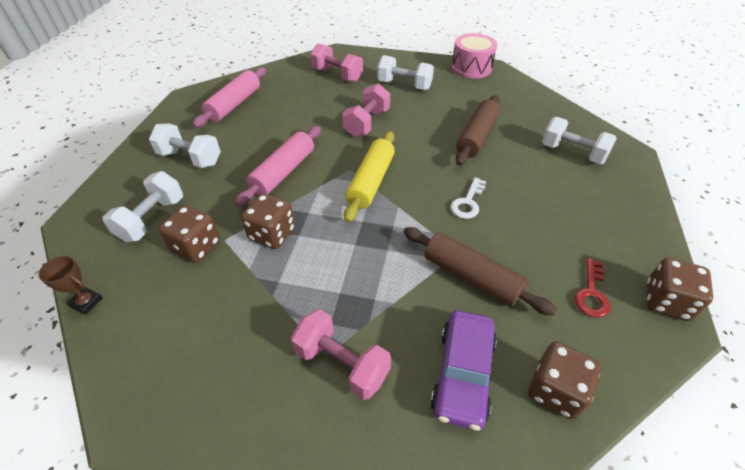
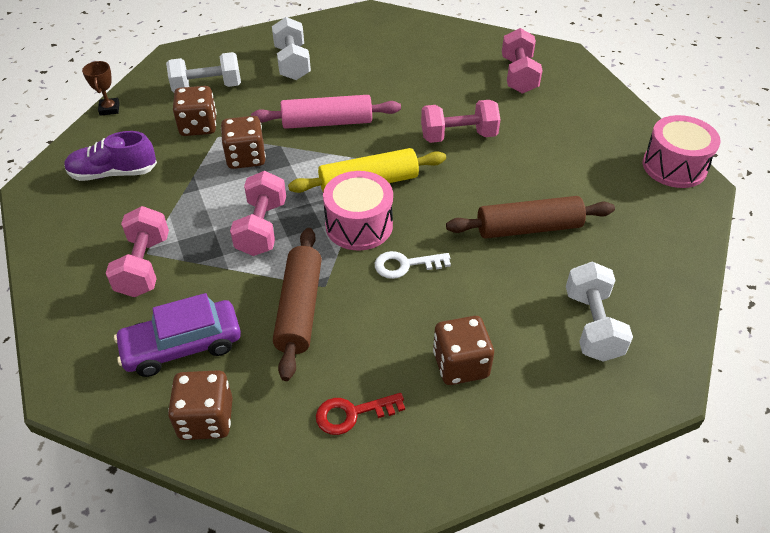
camera: 55 degrees right, 0 degrees up
pink rolling pin [192,67,266,128] -> none
white dumbbell [377,55,434,90] -> none
brown dice [647,258,713,321] -> brown dice moved to [433,316,494,385]
none -> purple shoe [64,131,157,181]
none -> pink dumbbell [230,171,286,256]
none -> pink drum [323,171,393,250]

